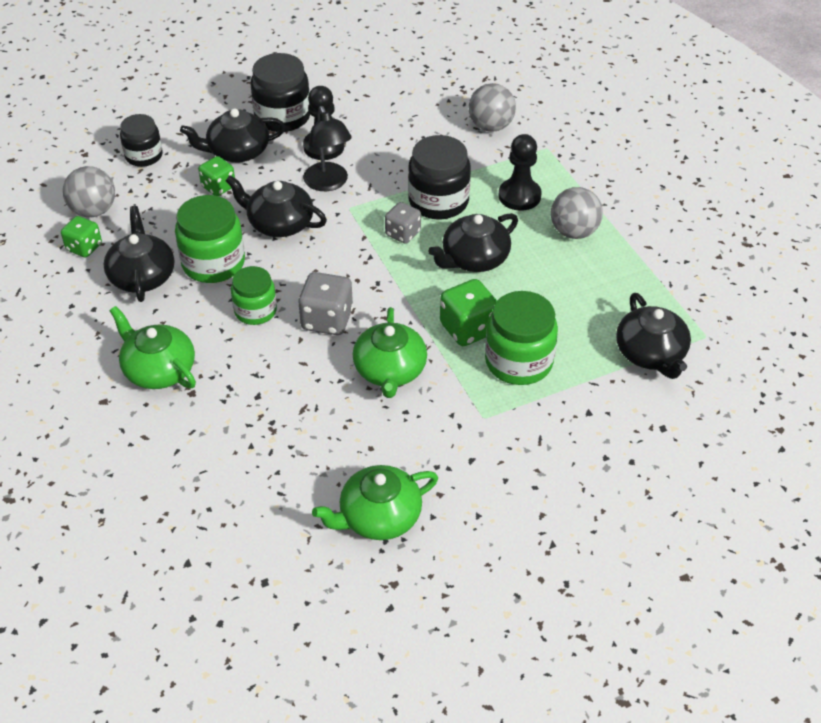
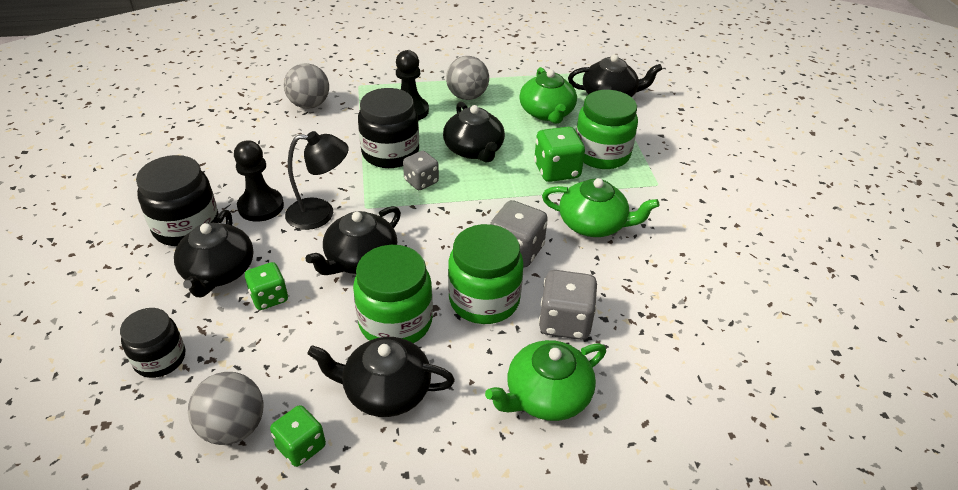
camera: 75 degrees left, 5 degrees down
green jar [231,266,277,325] -> green jar [448,224,524,324], size x1.54
green teapot [312,465,438,540] -> green teapot moved to [519,67,577,124]
none -> grey dice [539,270,597,340]

